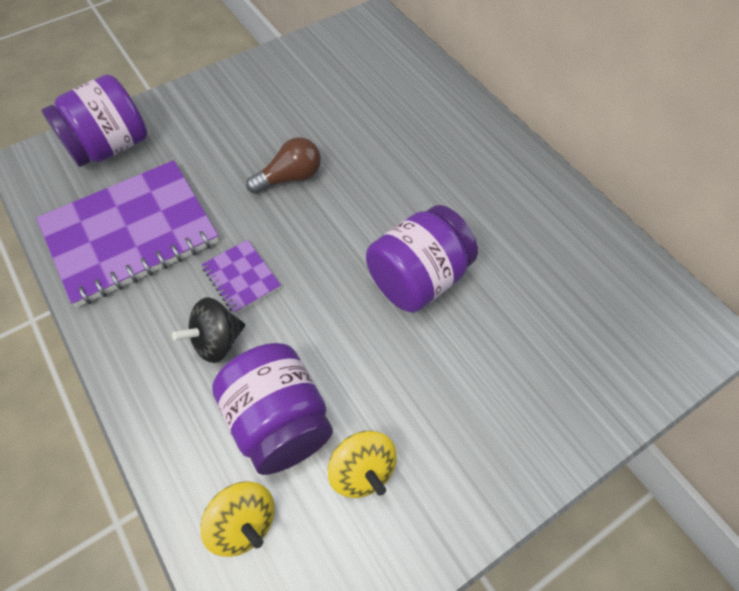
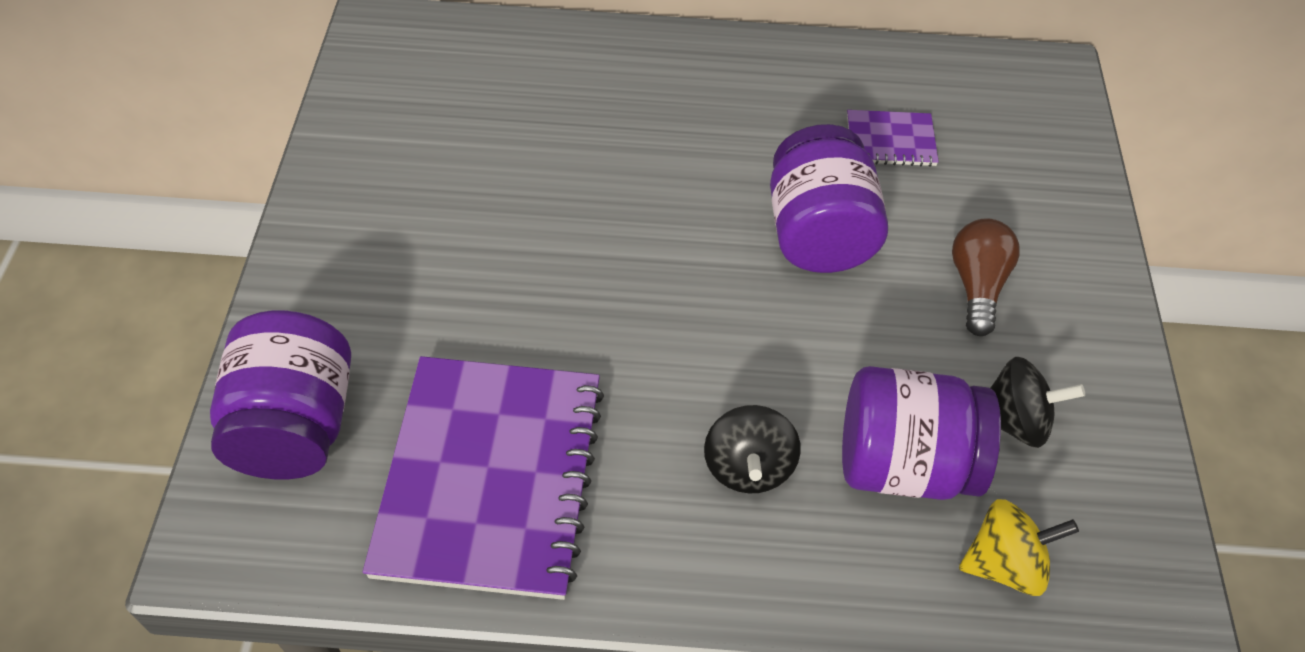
camera: 55 degrees left, 5 degrees down
purple notebook [201,240,281,314] -> purple notebook moved to [847,110,939,167]
brown light bulb [246,137,321,194] -> brown light bulb moved to [952,219,1020,336]
yellow spinning top [328,431,397,498] -> black spinning top [990,357,1085,448]

